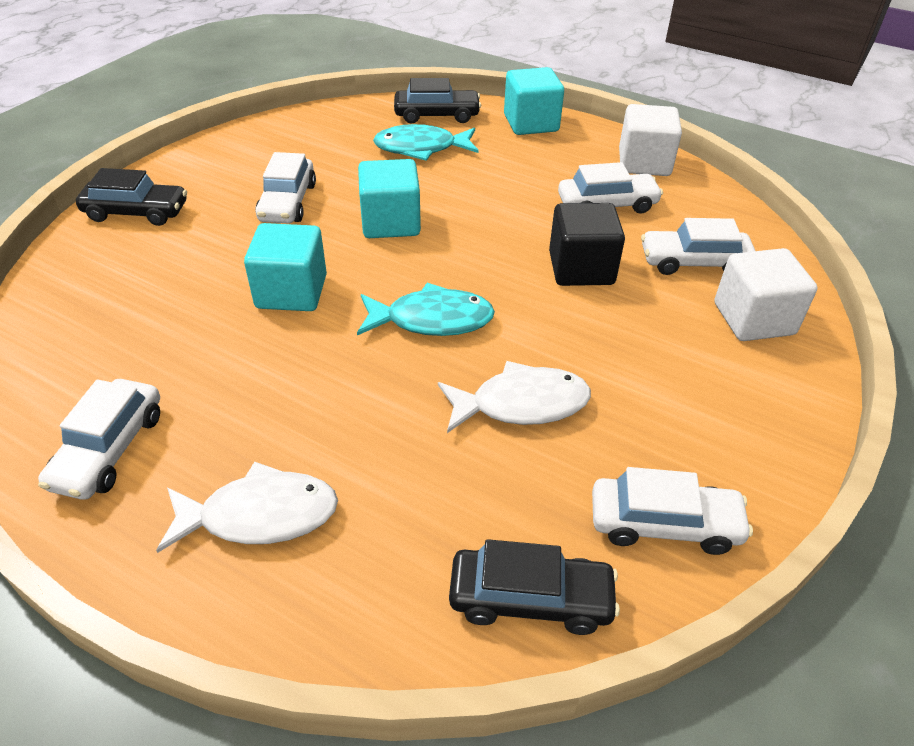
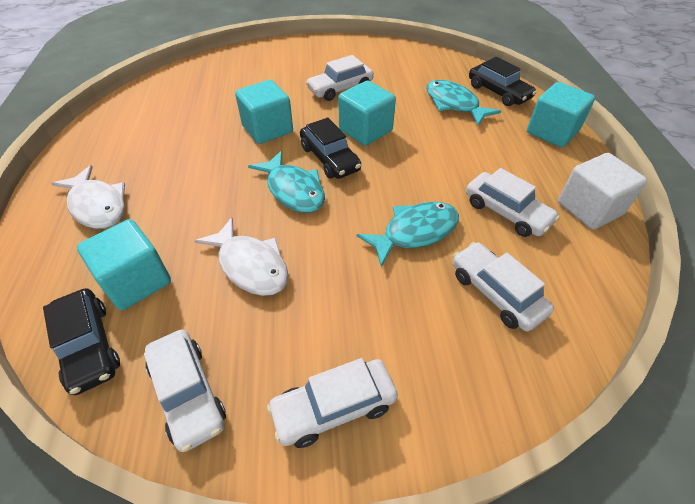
camera: 55 degrees right, 5 degrees up
white car [38,379,160,500] -> white car moved to [267,358,398,448]
black car [76,168,187,226] -> black car moved to [300,118,361,179]
black cube [549,203,625,286] -> turquoise fish [356,202,459,267]
white cube [715,248,818,341] -> none
none -> turquoise cube [77,219,171,310]

